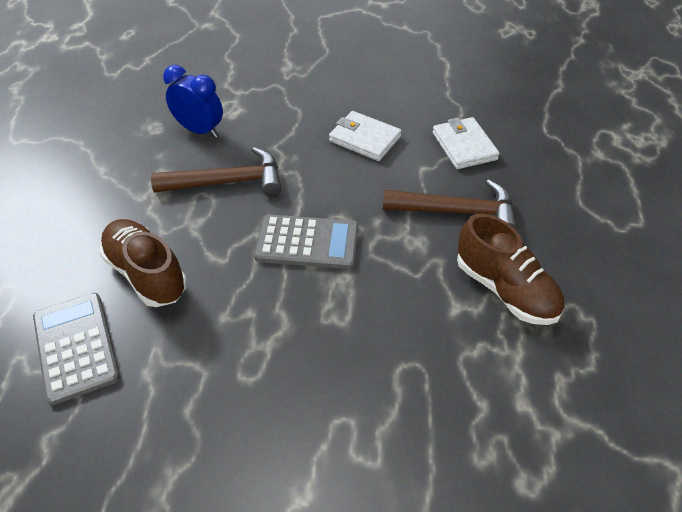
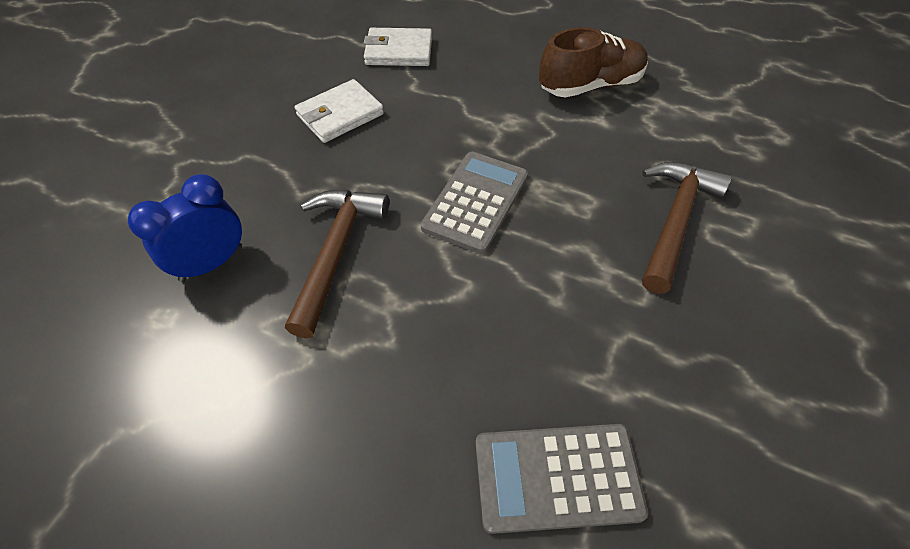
camera: 70 degrees left, 5 degrees up
brown shoe [99,219,187,307] -> none
brown hammer [383,180,517,230] -> brown hammer moved to [642,162,732,294]

